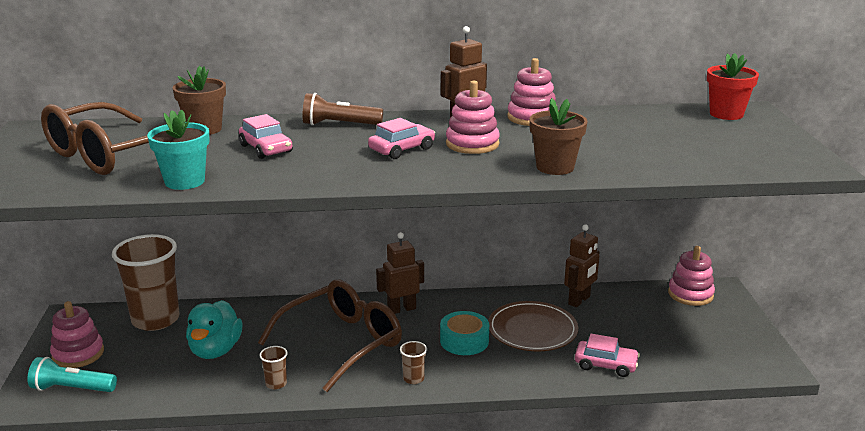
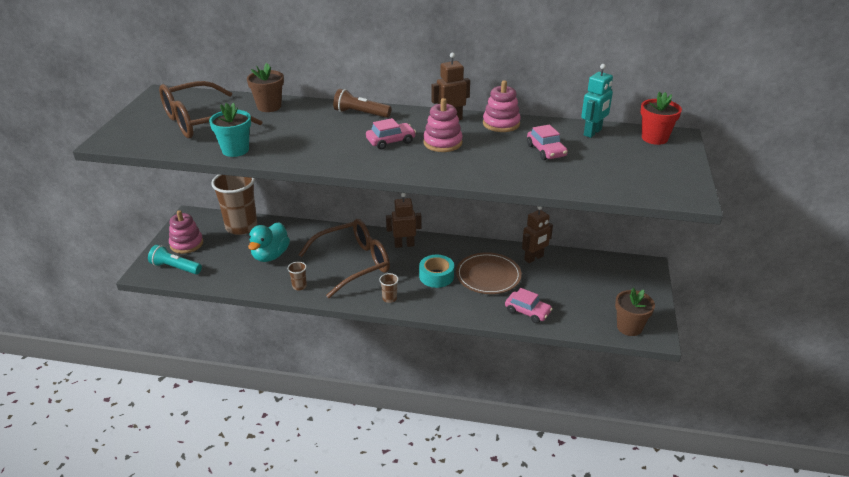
camera: 15 degrees right, 10 degrees up
pink car [239,114,293,159] -> pink car moved to [527,124,568,160]
brown flower pot [529,98,588,175] -> brown flower pot moved to [615,288,655,336]
pink stacking toy [668,246,715,306] -> none
none -> turquoise robot [581,64,613,138]

